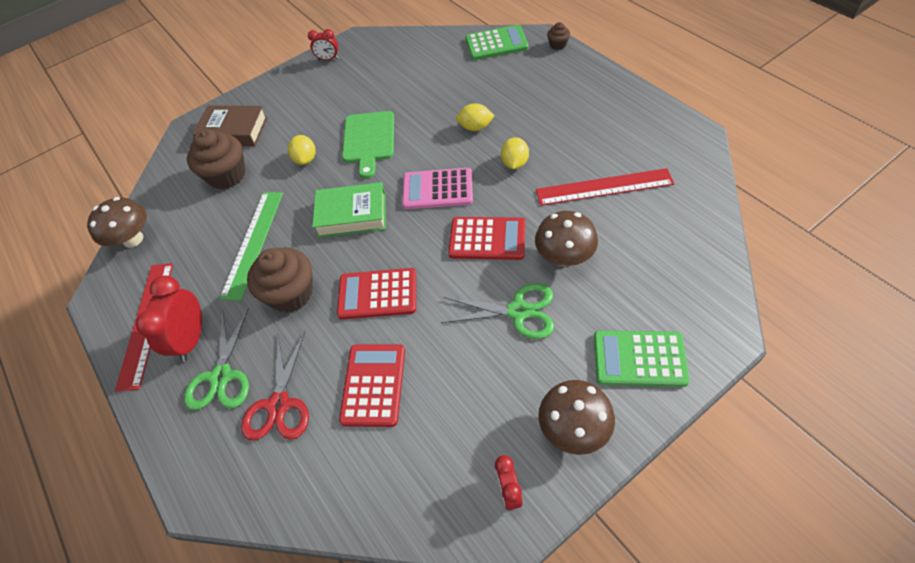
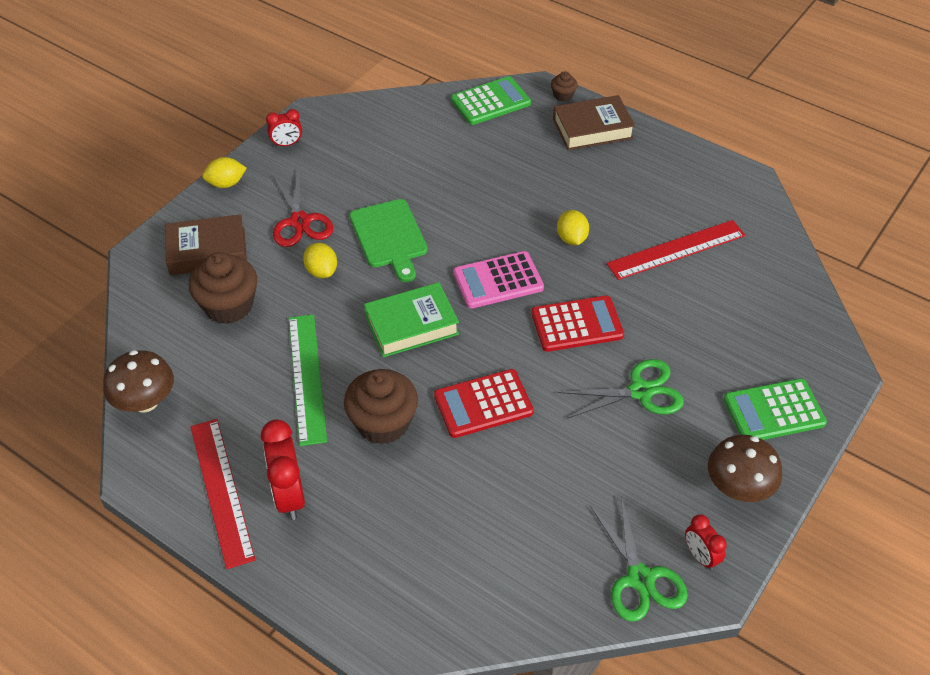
camera: 25 degrees left, 5 degrees down
green scissors [184,307,249,410] -> green scissors moved to [590,497,688,622]
red scissors [241,331,309,440] -> red scissors moved to [273,170,333,247]
red calculator [339,344,405,427] -> none
yellow lemon [456,103,495,131] -> yellow lemon moved to [202,157,246,188]
brown mushroom [535,211,598,266] -> none
none -> brown book [553,95,635,150]

